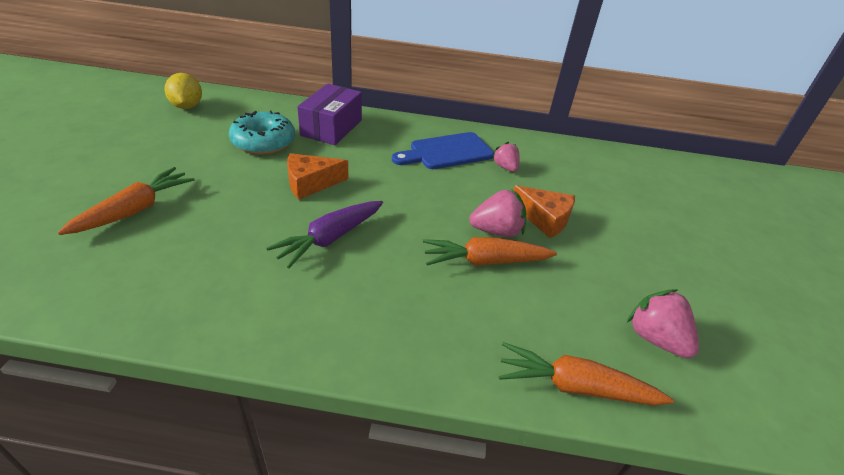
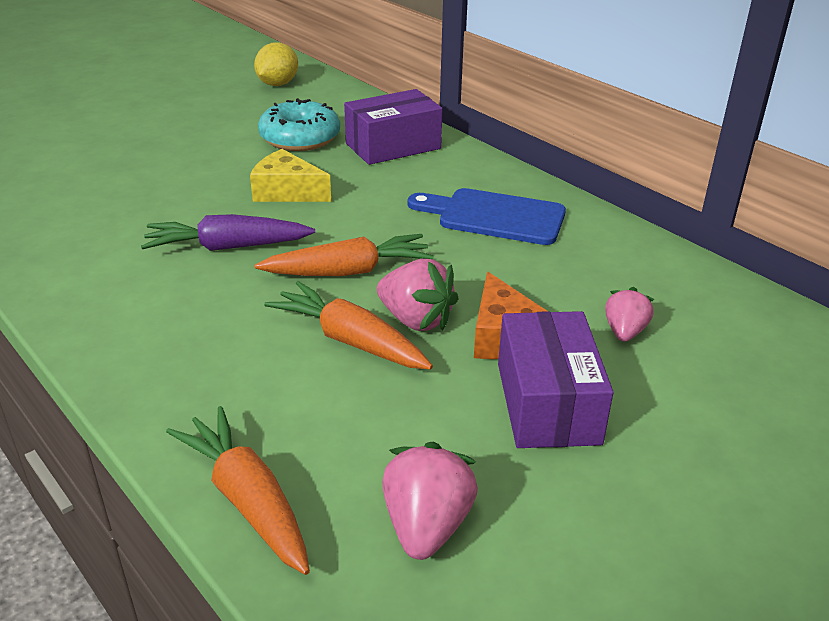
camera: 45 degrees right, 5 degrees down
orange carrot [57,167,195,235] -> orange carrot moved to [255,234,434,276]
orange cheese [287,153,348,200] -> yellow cheese [250,149,331,202]
pink strawberry [492,142,520,172] -> pink strawberry moved to [605,287,654,342]
none -> purple box [498,311,614,448]

